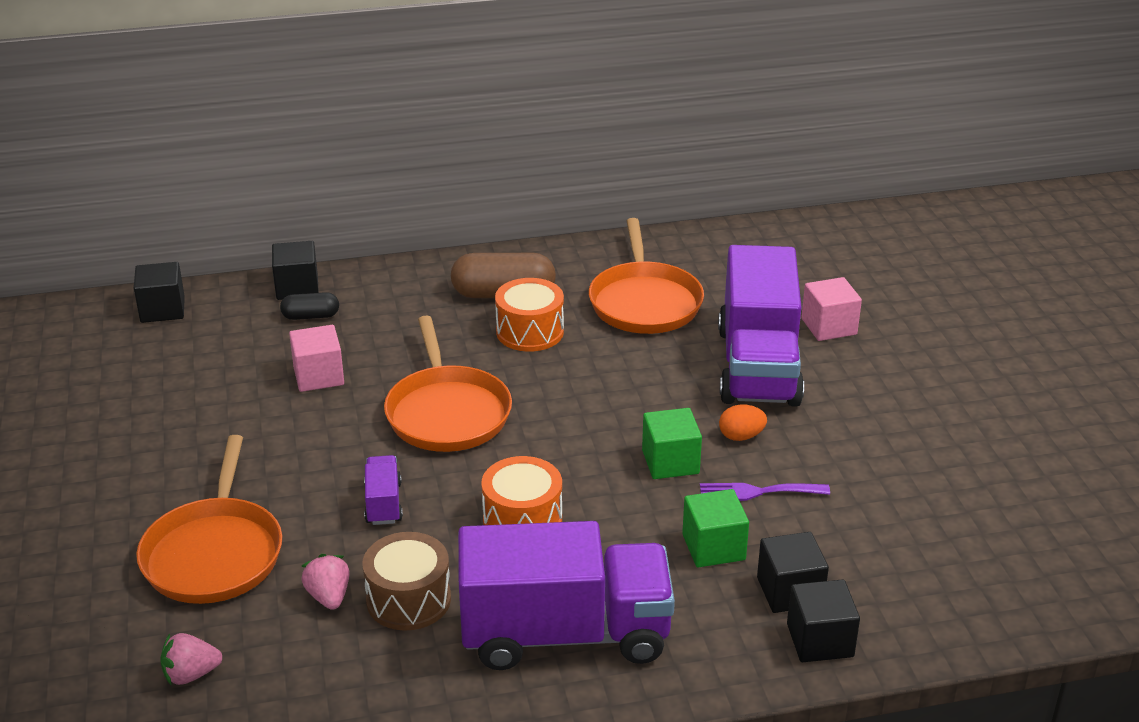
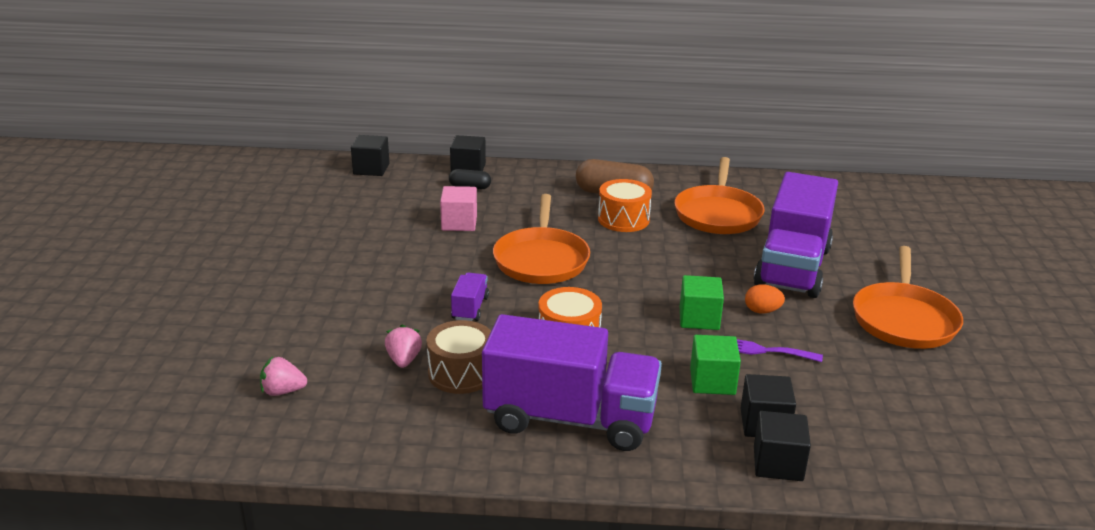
camera: 15 degrees right, 5 degrees down
orange pan [136,435,282,604] -> orange pan moved to [853,246,963,349]
pink cube [801,277,862,341] -> none

